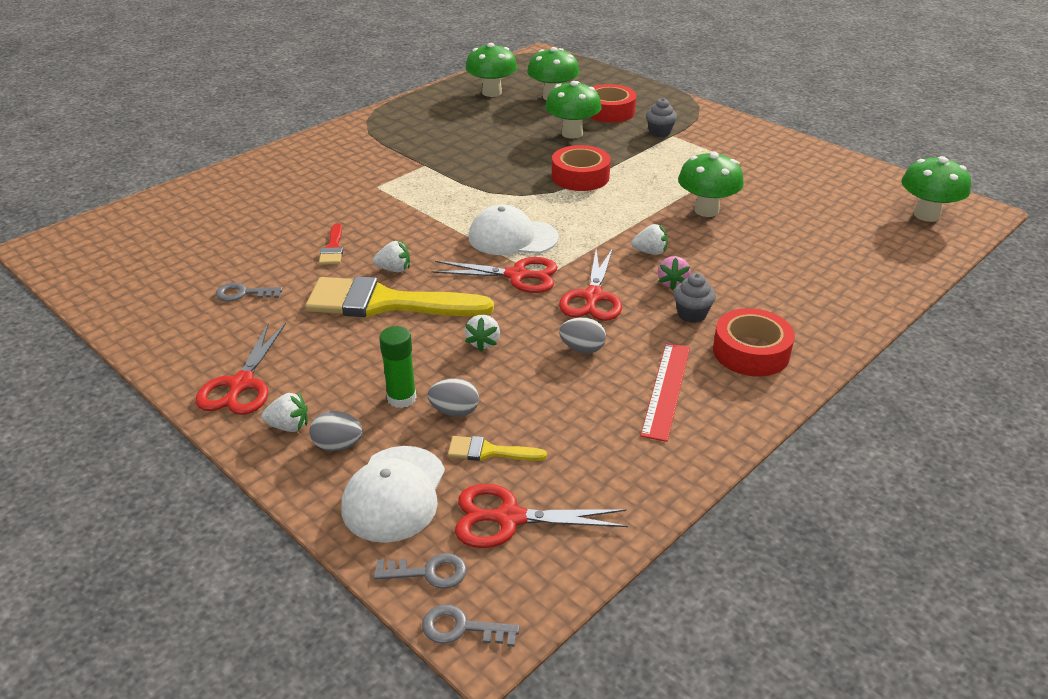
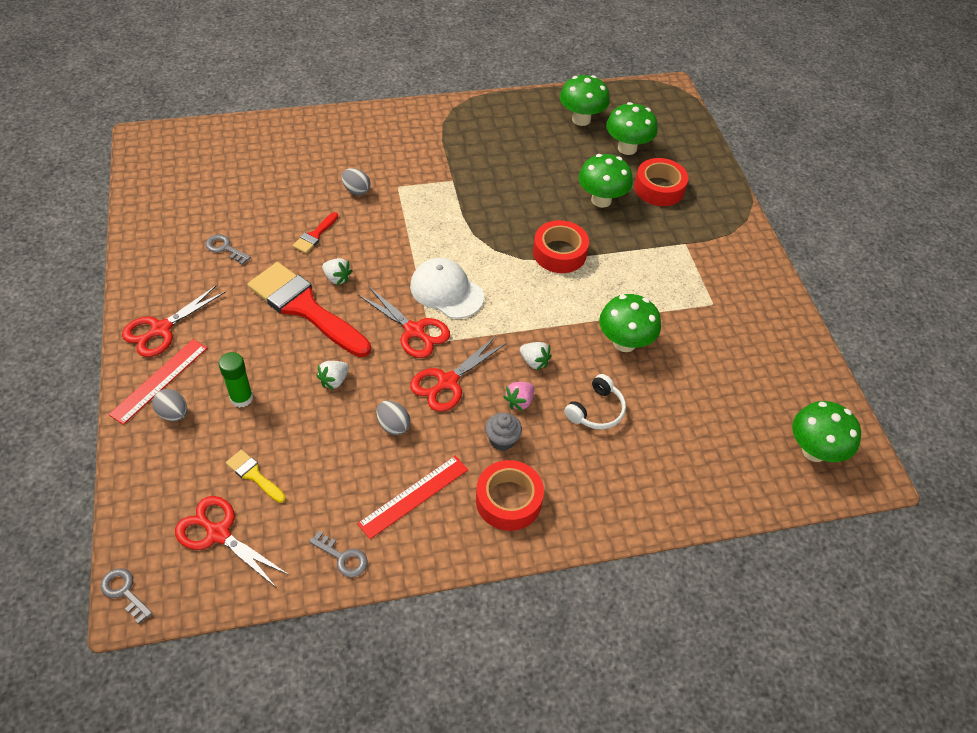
camera: 30 degrees right, 15 degrees up
white strawberry [261,392,308,432] -> red ruler [109,339,207,425]
yellow brush [305,276,494,317] -> red brush [247,262,371,357]
white cap [341,446,445,543] -> none
grey key [373,553,467,589] -> grey key moved to [309,530,368,577]
grey egg [428,378,479,417] -> grey egg moved to [341,168,370,195]
grey cupcake [646,98,677,137] -> none
none -> white headphones [564,374,626,429]

